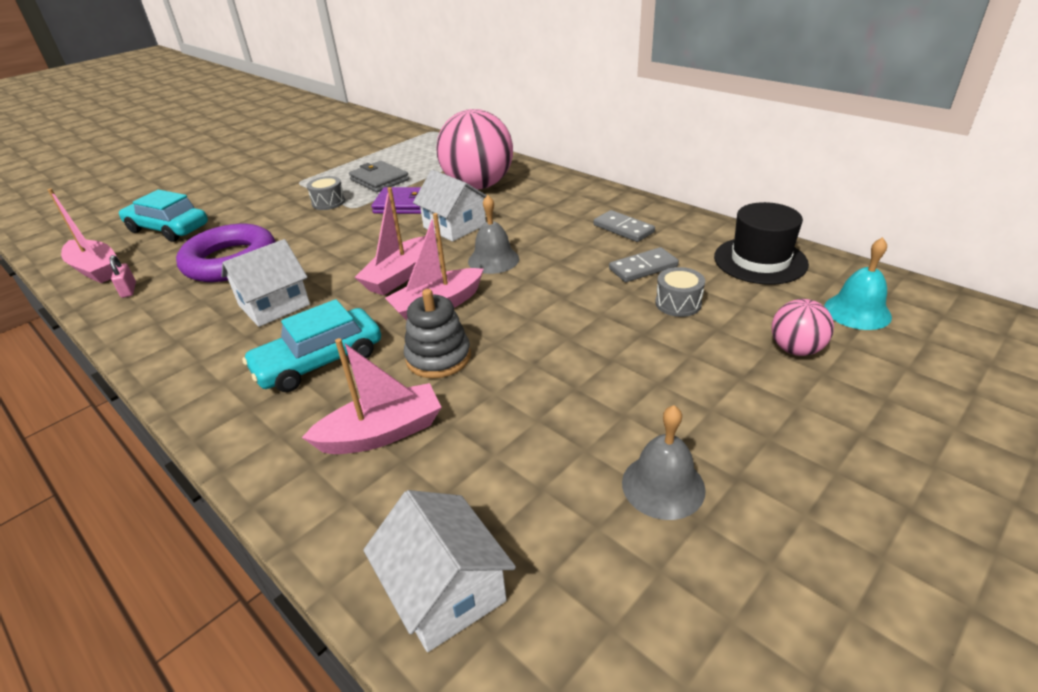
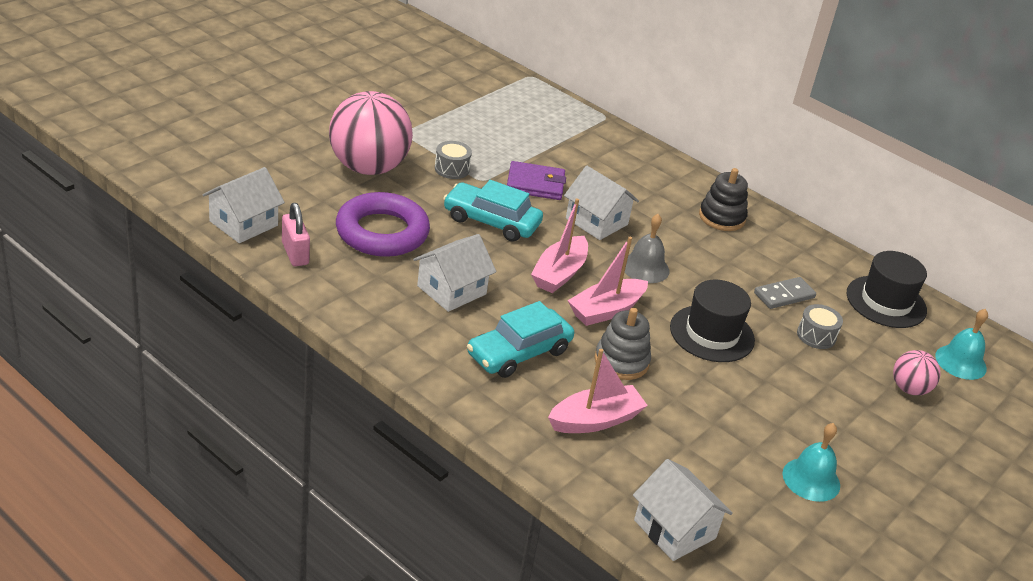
camera: 10 degrees left, 0 degrees up
pink boat [48,188,118,283] -> white house [203,167,285,243]
pink padlock [110,255,136,298] -> pink padlock [282,203,310,266], size x1.55
turquoise car [119,189,208,242] -> turquoise car moved to [443,180,543,242]
grey wallet [349,161,409,192] -> none
pink ball [436,109,513,190] -> pink ball moved to [329,91,413,175]
grey domino [593,210,655,242] -> none
grey bell [622,405,706,520] -> turquoise bell [782,423,840,502]
none -> black hat [670,280,755,362]
none -> black stacking toy [699,168,748,231]

